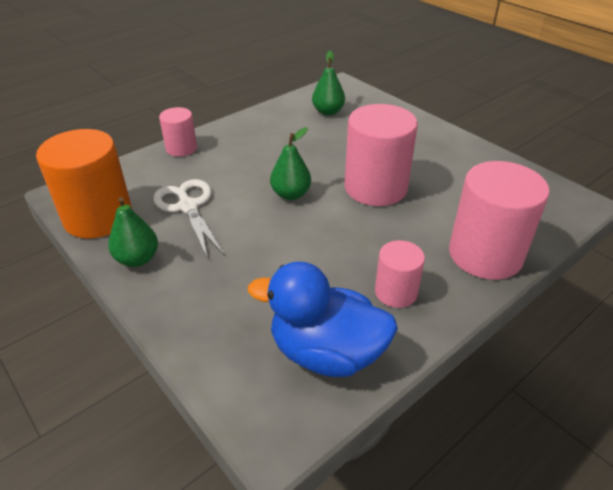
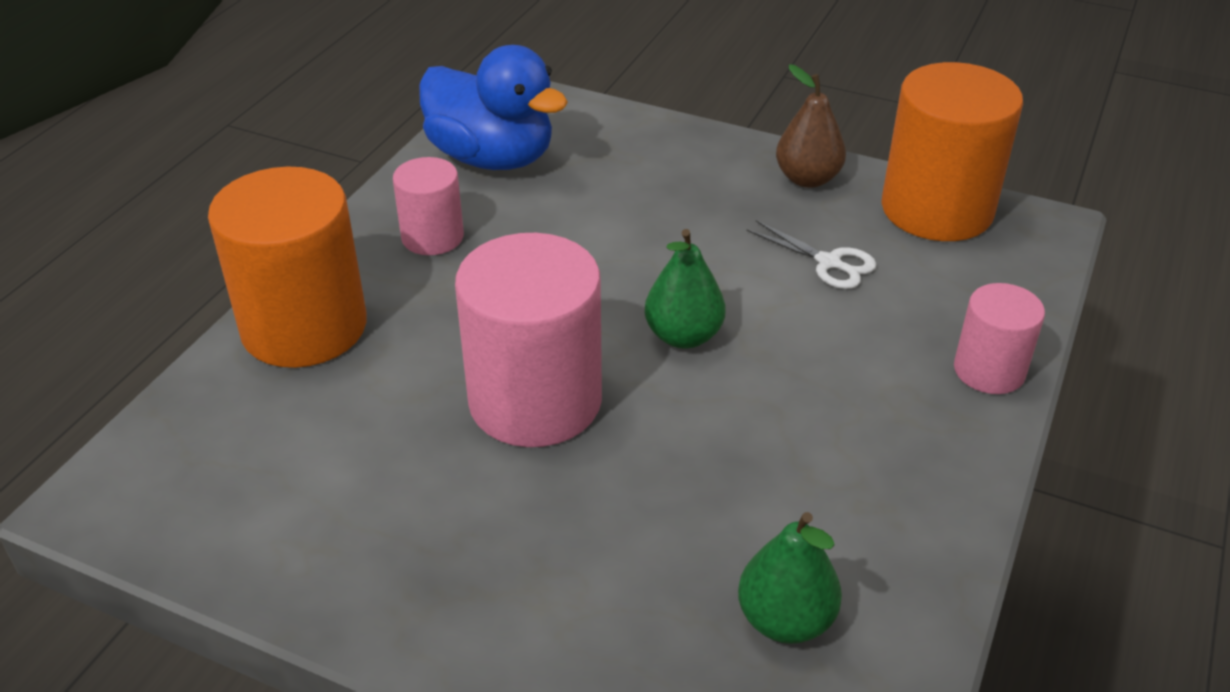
camera: 155 degrees right, 0 degrees up
green pear [108,197,158,267] -> brown pear [776,64,846,188]
white scissors [153,179,225,259] -> white scissors [746,220,877,289], size x0.62
blue duck [248,262,398,377] -> blue duck turned 45 degrees clockwise [419,45,568,170]
pink cylinder [449,161,550,280] -> orange cylinder [208,167,367,368]

